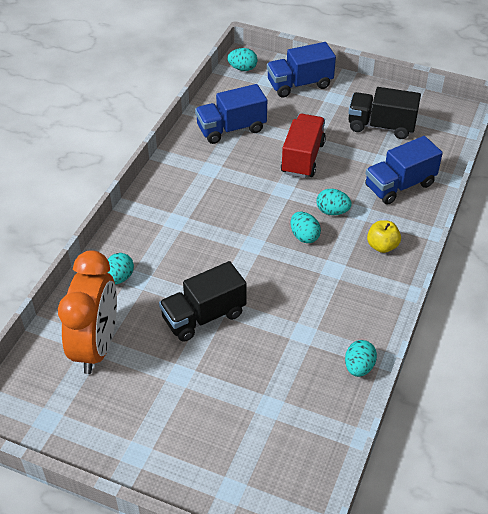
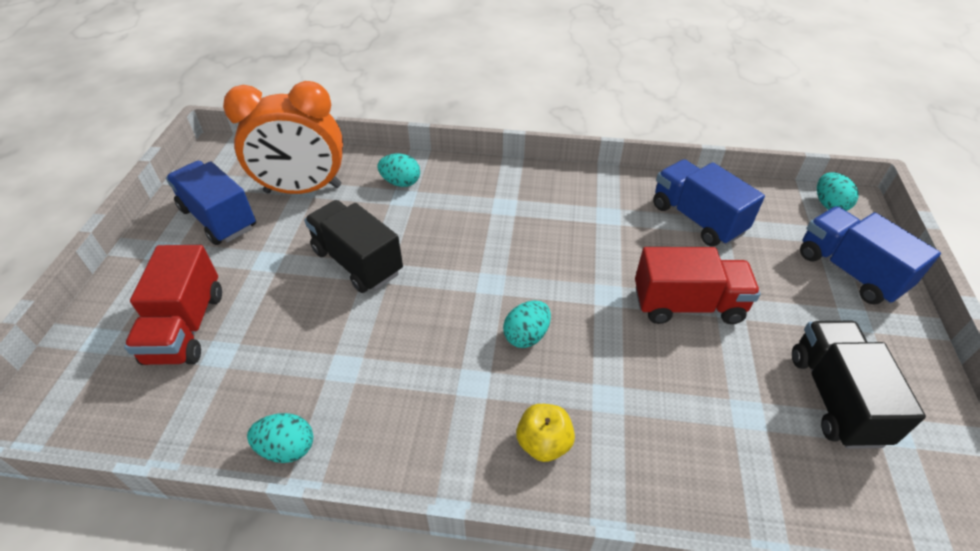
camera: 75 degrees right, 0 degrees up
turquoise egg [316,189,352,215] -> none
blue truck [365,136,443,205] -> blue truck moved to [166,161,256,245]
none -> red truck [124,245,222,365]

